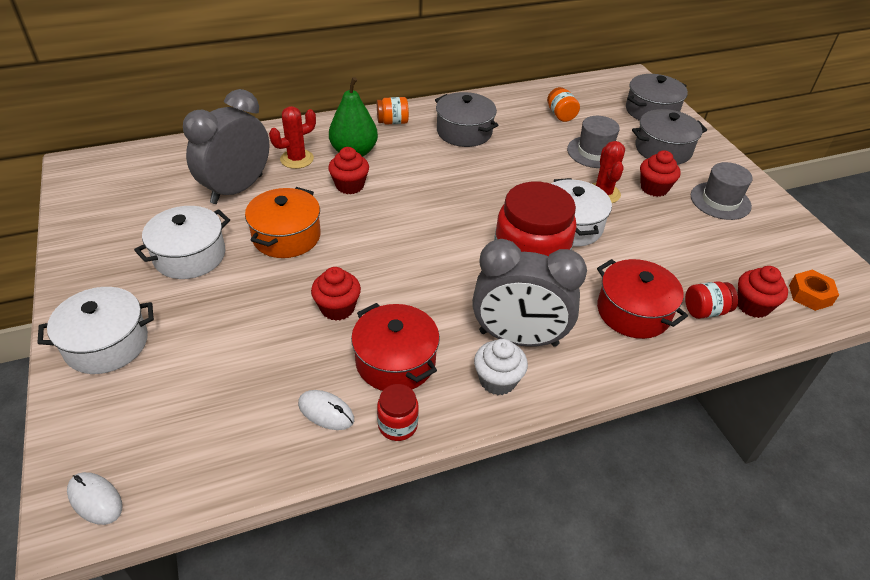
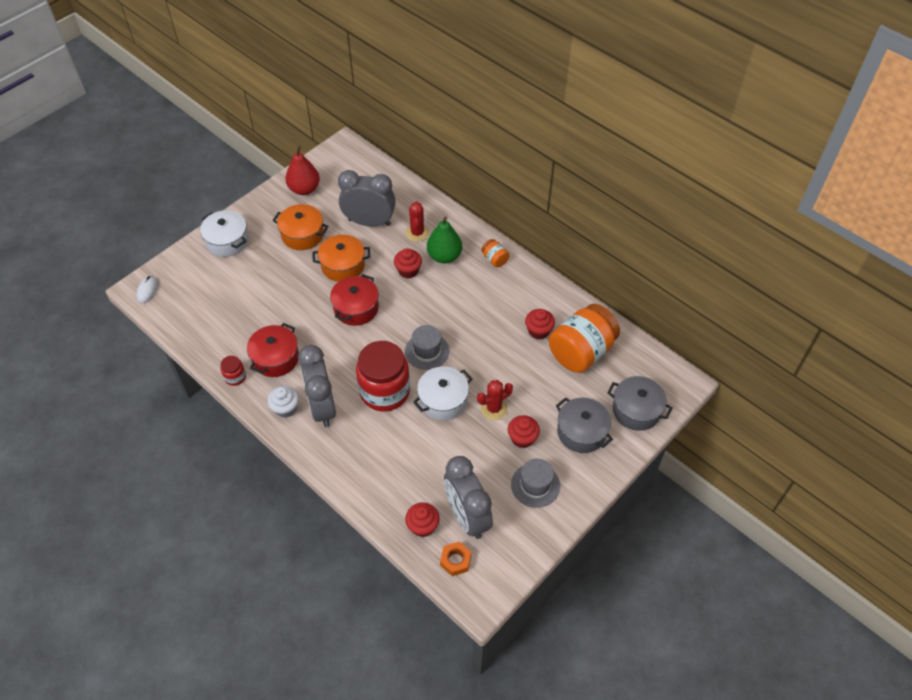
camera: 65 degrees right, 10 degrees up
white pot [134,206,230,279] -> orange pot [273,204,329,250]
red cactus [269,106,316,169] -> red cactus turned 60 degrees clockwise [406,201,429,242]
white mouse [298,390,354,430] -> none
red cupcake [311,267,361,321] -> red cupcake moved to [525,309,555,340]
grey pot [435,92,498,147] -> none
orange jar [547,87,580,122] -> orange jar [549,304,620,373], size x2.29
grey hat [567,116,620,168] -> grey hat moved to [405,325,449,370]
red pot [597,259,688,339] -> red pot moved to [330,274,379,326]
red jar [685,281,738,319] -> none
none -> red pear [285,146,320,195]
none -> grey clock [444,456,493,539]

